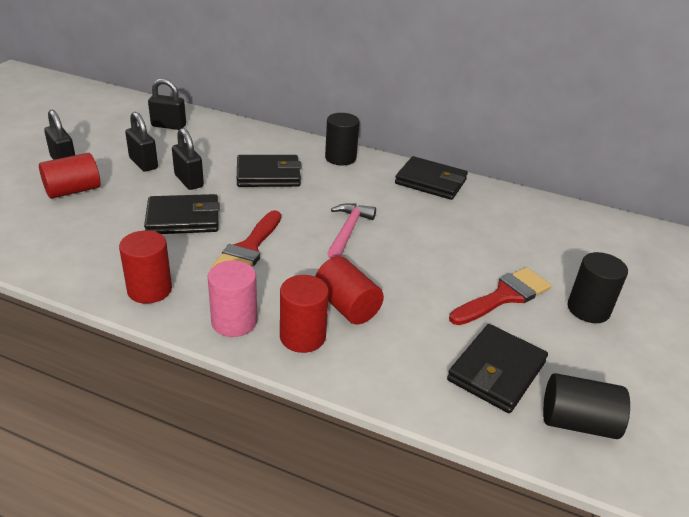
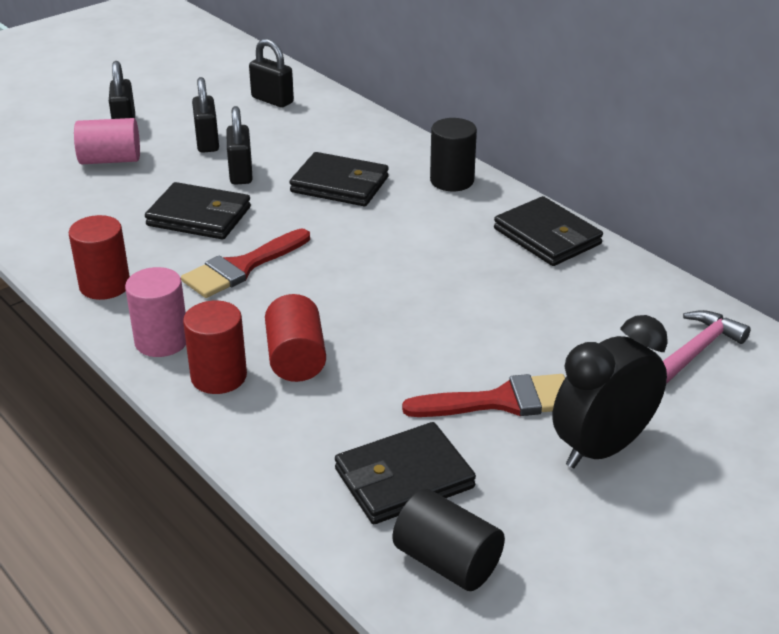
camera: 30 degrees right, 0 degrees up
red cylinder [39,153,101,199] -> pink cylinder [74,118,140,164]
pink hammer [327,203,376,259] -> pink hammer moved to [663,310,751,384]
black cylinder [568,252,628,323] -> black clock [552,315,668,468]

